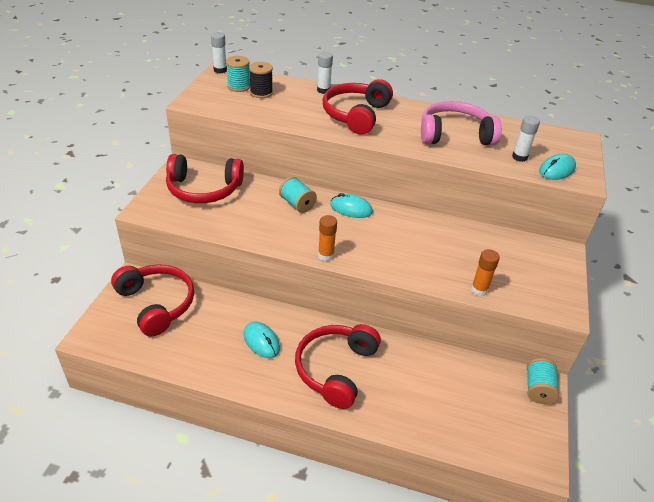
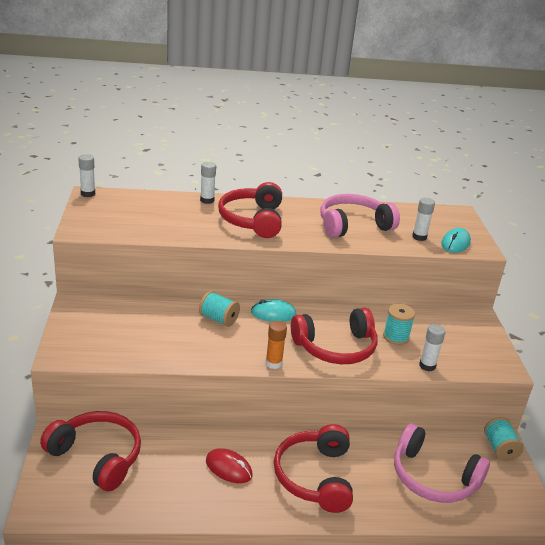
camera: 20 degrees left, 10 degrees down
red headphones [166,154,244,203] -> red headphones moved to [291,308,378,364]
turquoise spool [226,56,250,92] -> turquoise spool moved to [383,304,415,345]
turquoise mouse [243,322,280,358] -> red mouse [206,448,253,483]
black spool [249,62,273,98] -> none
orange glue stick [471,249,500,296] -> white glue stick [419,324,445,371]
none -> pink headphones [394,423,490,503]

